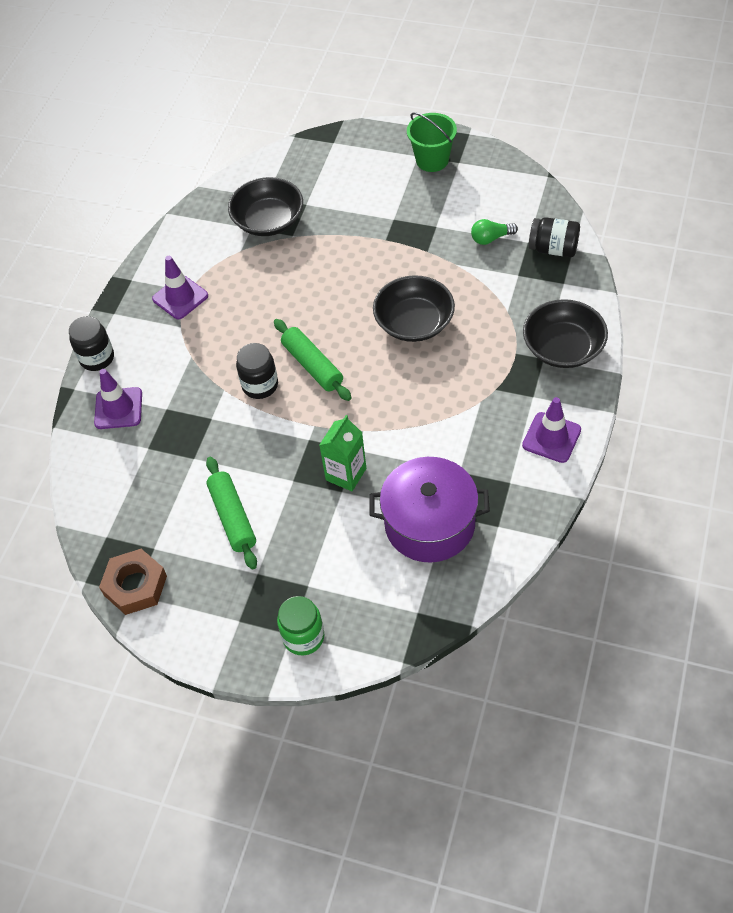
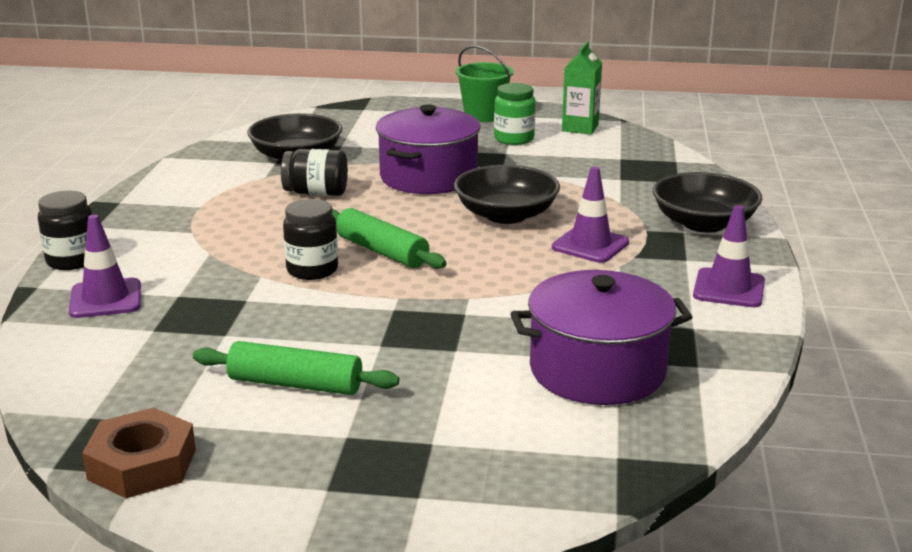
camera: 15 degrees left, 30 degrees down
purple traffic cone [152,256,208,319] -> purple traffic cone moved to [552,167,629,263]
green rolling pin [206,457,257,569] -> green rolling pin turned 45 degrees counterclockwise [193,341,399,395]
green jar [277,596,324,655] -> green jar moved to [494,83,536,145]
green carton [319,415,366,491] -> green carton moved to [562,41,602,135]
green light bulb [471,219,518,245] -> none
black jar [529,217,580,257] -> black jar moved to [281,149,348,196]
none -> purple pot [376,104,481,194]

